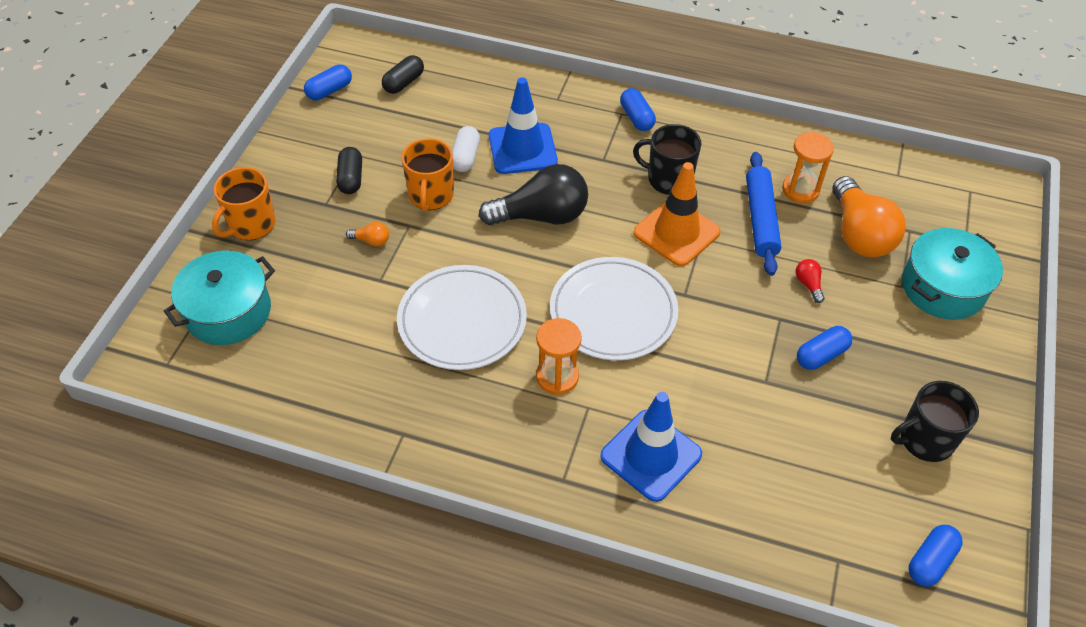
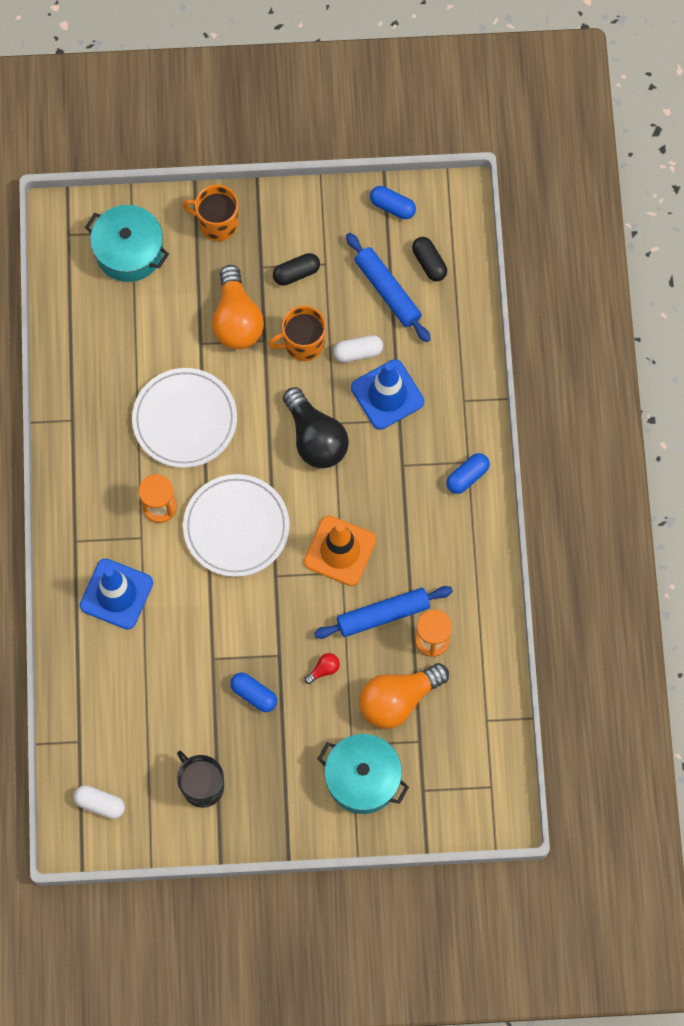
camera: 70 degrees right, 20 degrees up
orange light bulb [346,222,389,247] -> orange light bulb [212,265,264,350], size x2.45
black capsule [382,55,424,94] -> black capsule turned 45 degrees clockwise [412,237,447,282]
black mug [633,124,702,195] -> none
blue capsule [908,525,963,587] -> white capsule [74,785,125,819]
none -> blue rolling pin [346,233,431,342]

